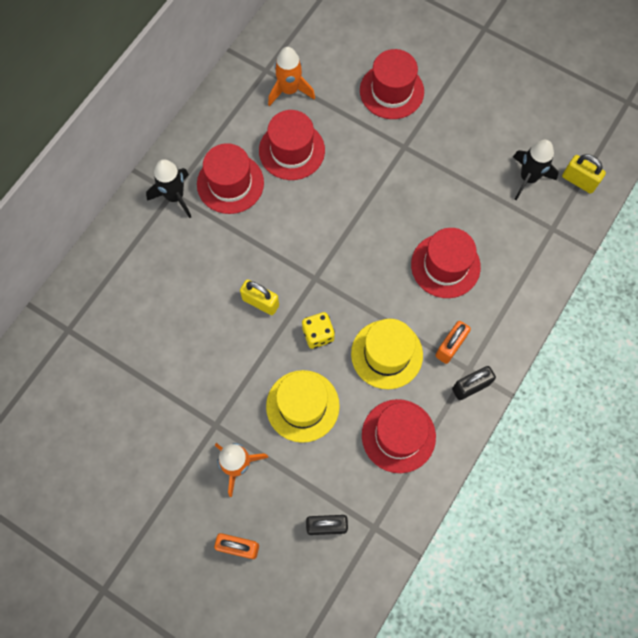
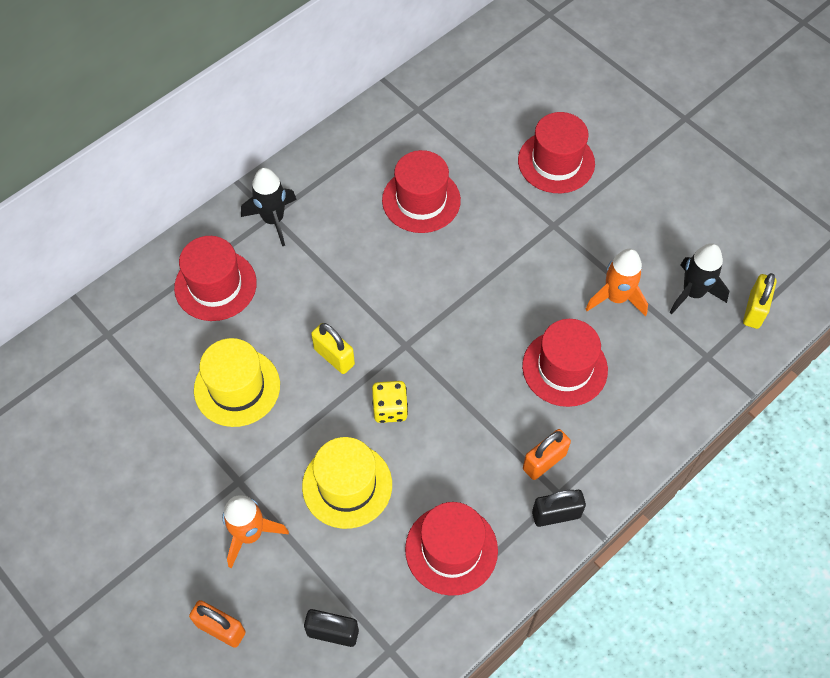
camera: 15 degrees right, 10 degrees down
red hat [197,143,264,214] -> red hat moved to [174,236,257,321]
orange rocket [268,47,315,106] -> orange rocket moved to [586,249,648,316]
yellow hat [351,319,423,389] -> yellow hat moved to [194,338,280,427]
yellow padlock [562,154,606,194] -> yellow padlock turned 60 degrees clockwise [743,273,777,329]

